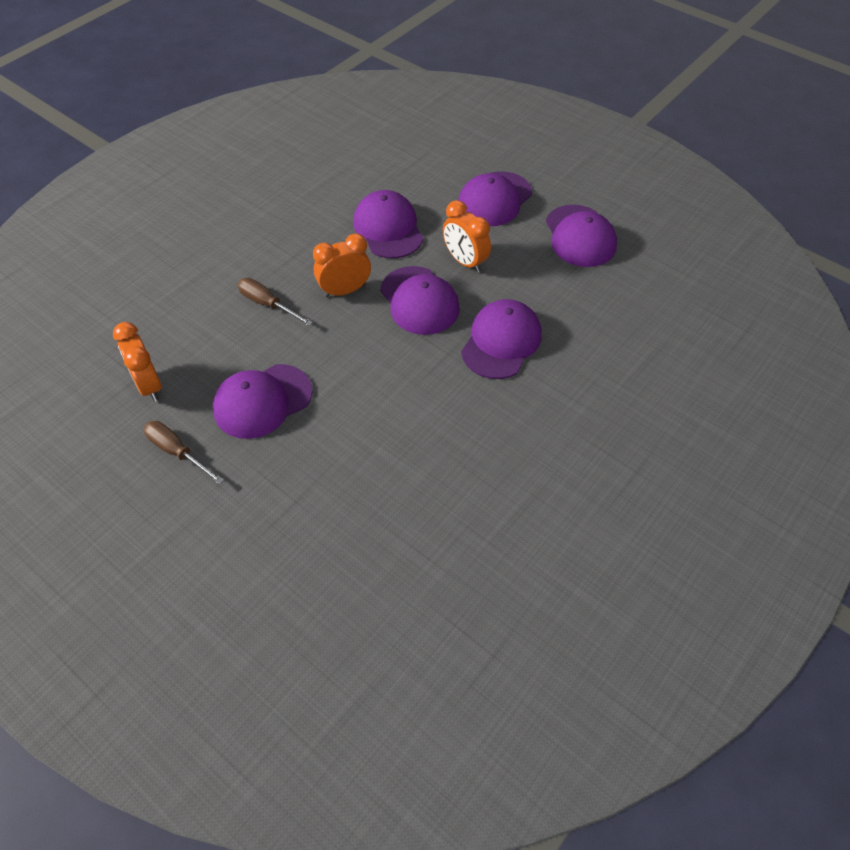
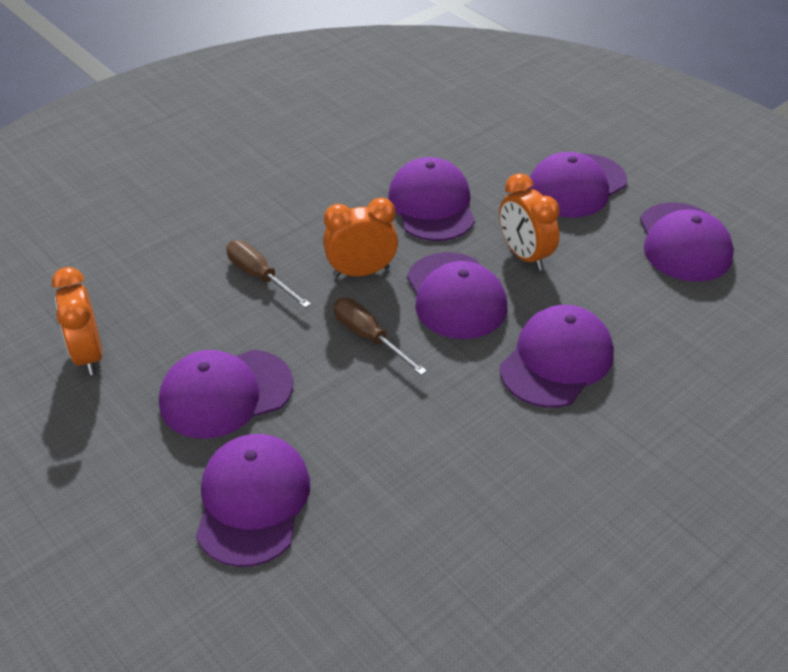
camera: 10 degrees right, 10 degrees down
brown screwdriver [144,421,224,485] -> brown screwdriver moved to [333,298,427,375]
none -> purple cap [196,434,310,567]

